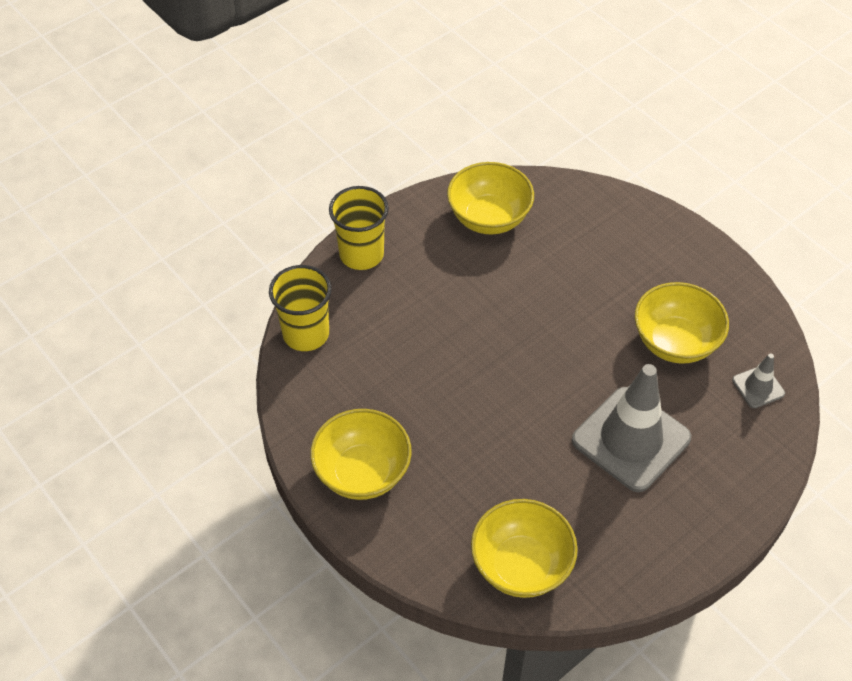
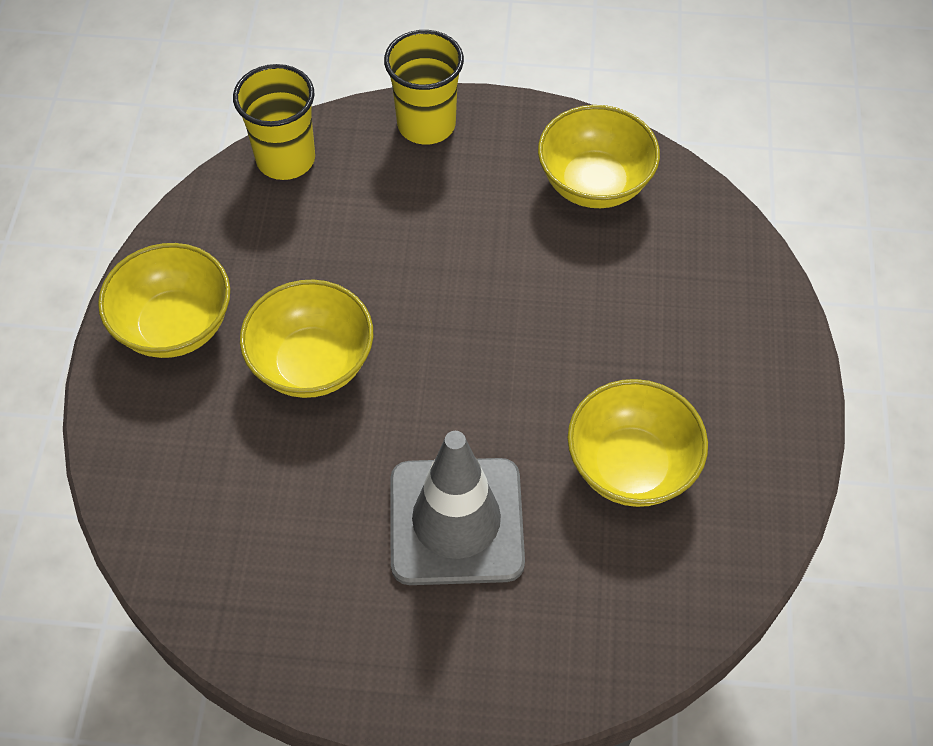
camera: 45 degrees right, 5 degrees up
yellow bowl [471,499,578,598] -> yellow bowl moved to [240,279,373,398]
grey traffic cone [732,353,785,408] -> none

